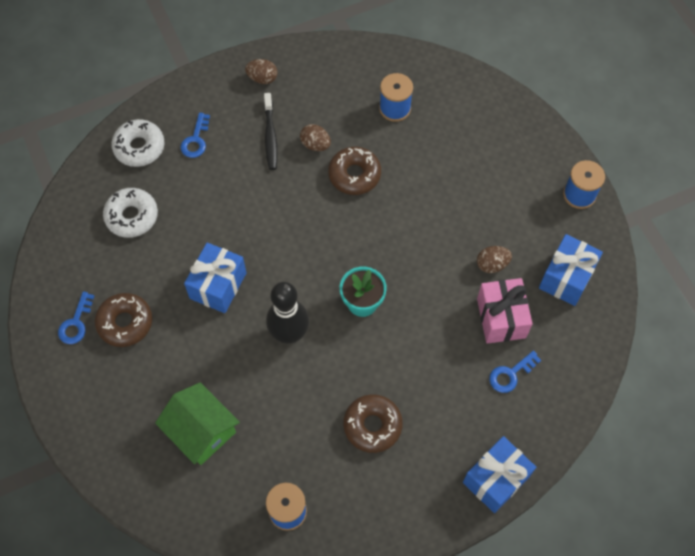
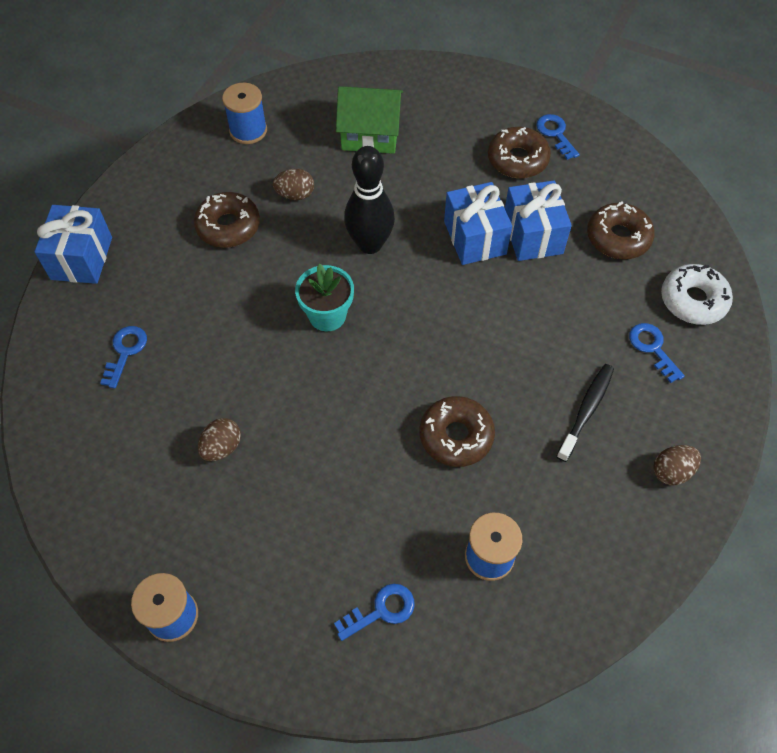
camera: 140 degrees right, 5 degrees down
white donut [103,188,158,238] -> brown donut [587,202,655,259]
black toothbrush [264,93,278,170] -> black toothbrush turned 75 degrees clockwise [556,364,614,462]
brown egg [300,124,331,151] -> brown egg moved to [273,169,314,200]
pink gift [477,278,533,344] -> none
blue gift [539,234,603,306] -> blue gift moved to [505,180,572,261]
none -> blue key [334,584,415,641]

